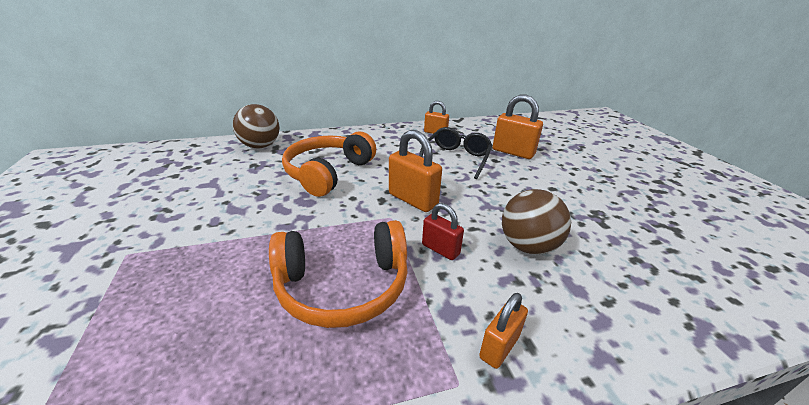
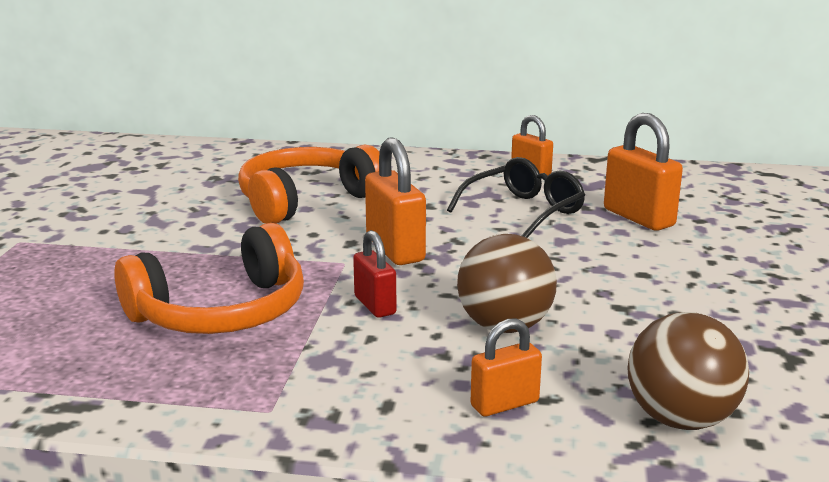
camera: 25 degrees right, 10 degrees down
brown ball [233,104,280,149] -> brown ball moved to [628,312,749,430]
orange headphones [269,220,408,328] -> orange headphones turned 45 degrees counterclockwise [114,223,304,334]
orange padlock [479,293,528,369] -> orange padlock moved to [471,318,542,416]

